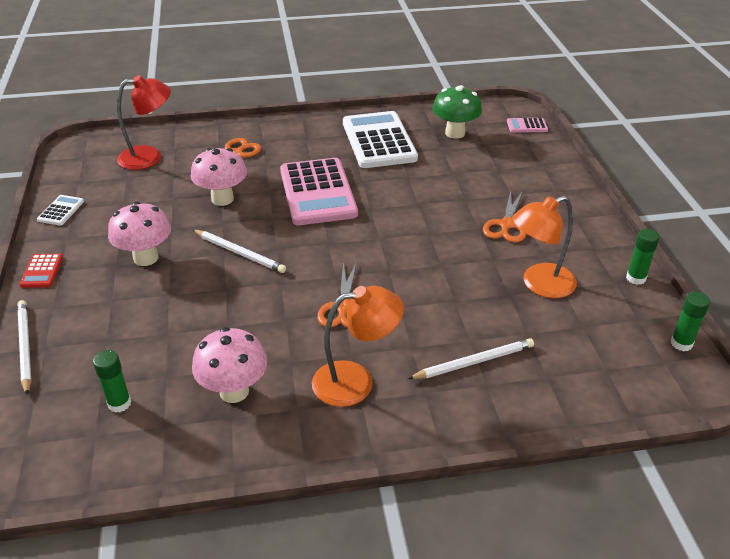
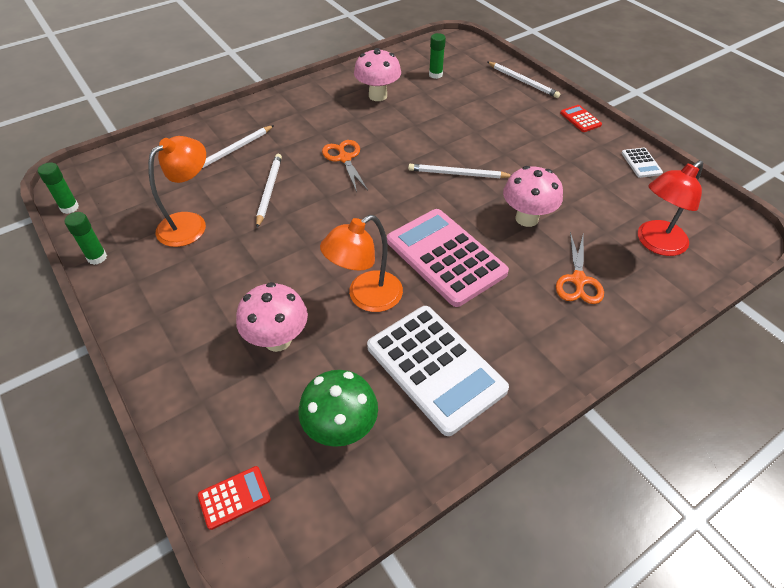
camera: 155 degrees right, 10 degrees up
pink mushroom [108,202,171,266] -> pink mushroom moved to [236,282,308,352]
orange lamp [312,286,404,407] -> orange lamp moved to [320,215,403,312]
orange scissors [483,191,526,242] -> none
pink calculator [507,118,548,133] -> red calculator [198,466,271,530]
none -> white pencil [256,154,282,228]

